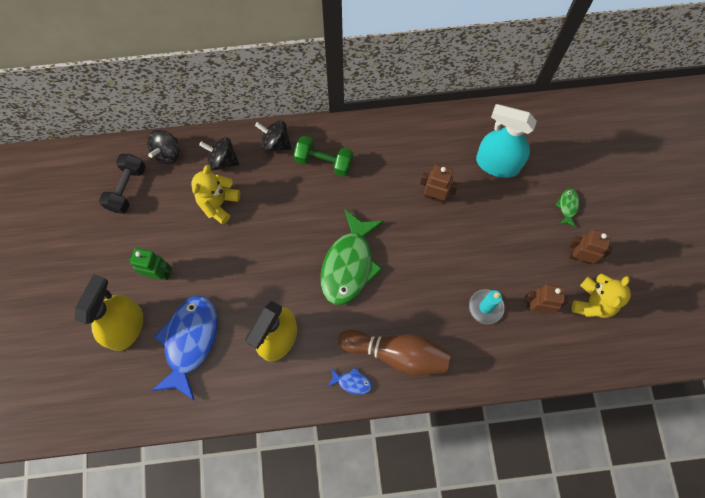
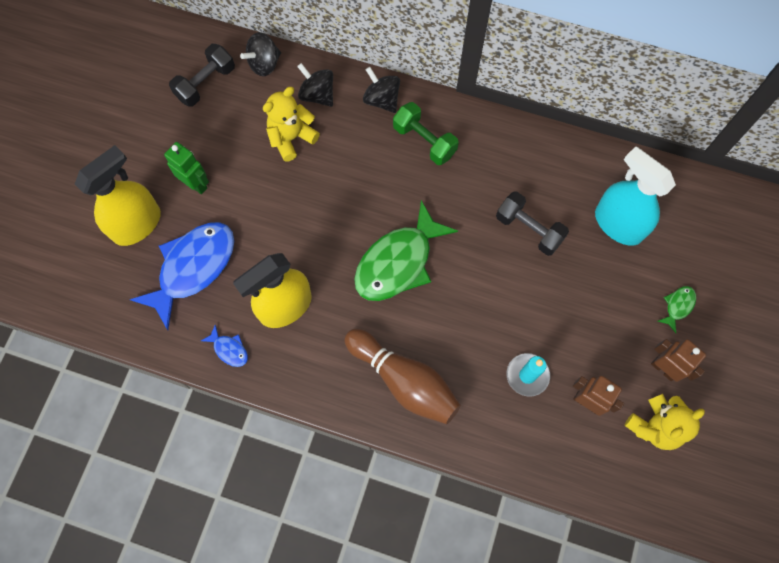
camera: 25 degrees right, 0 degrees up
blue fish [328,367,372,395] -> blue fish moved to [201,325,248,367]
brown robot [420,165,459,203] -> black dumbbell [496,191,569,256]

